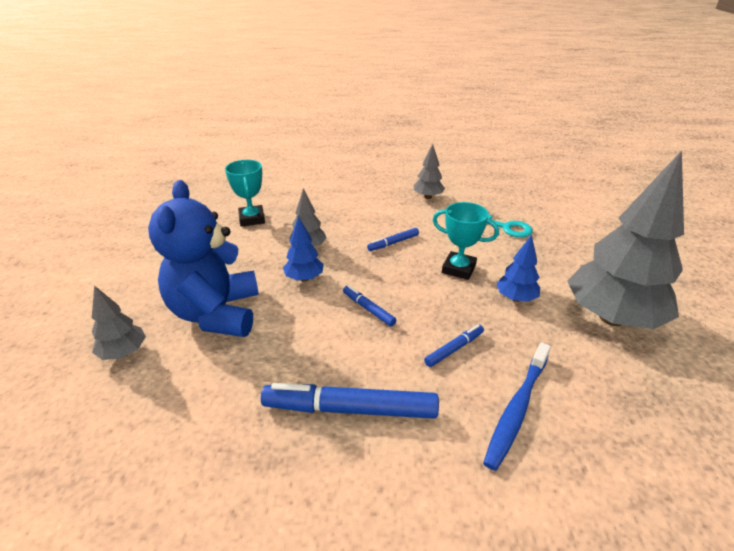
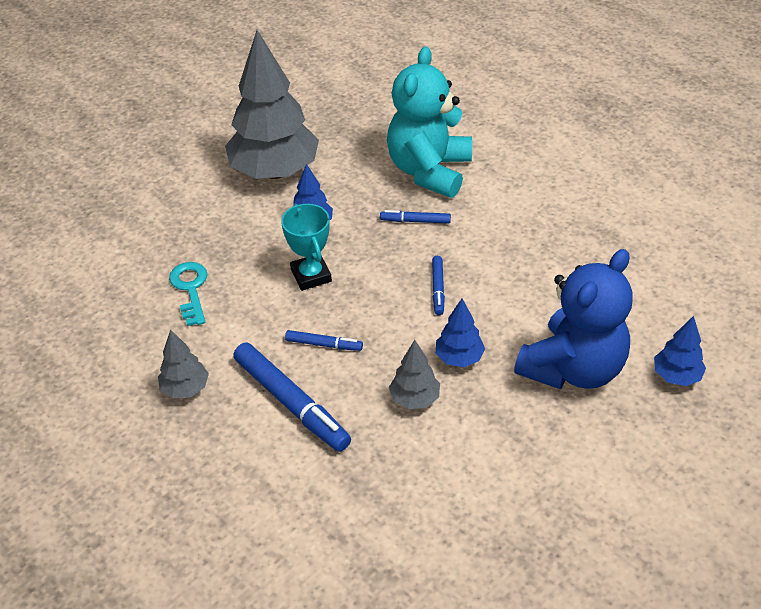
camera: 135 degrees left, 10 degrees up
grey tree [92,285,146,360] -> blue tree [654,316,706,386]
turquoise trophy [225,160,265,227] -> none
blue marker [261,383,439,419] -> blue marker moved to [233,342,351,452]
blue toothbrush [483,342,551,471] -> turquoise teddy bear [387,46,472,198]

